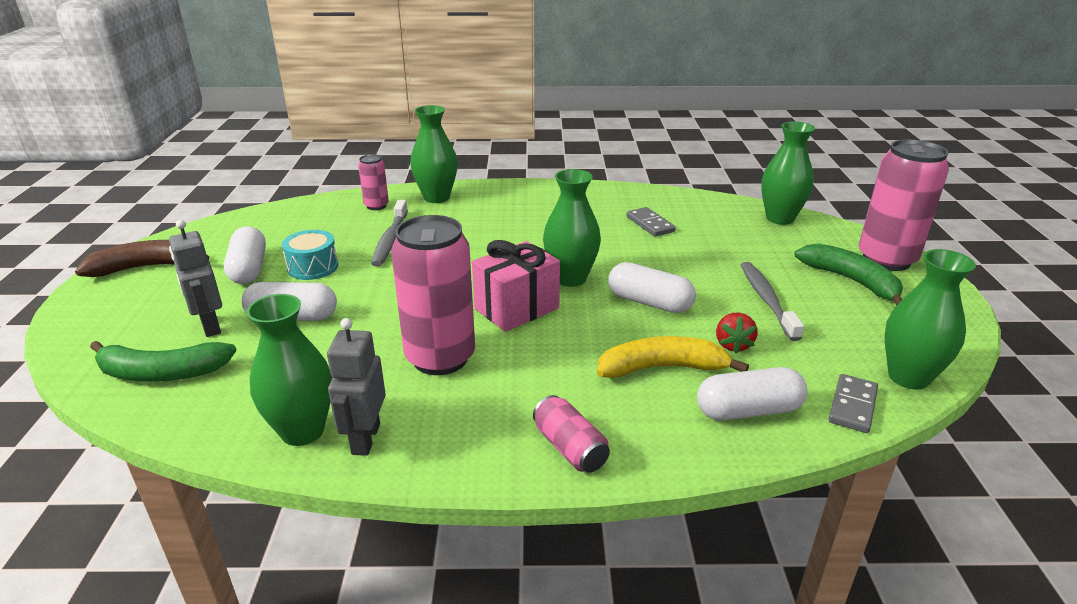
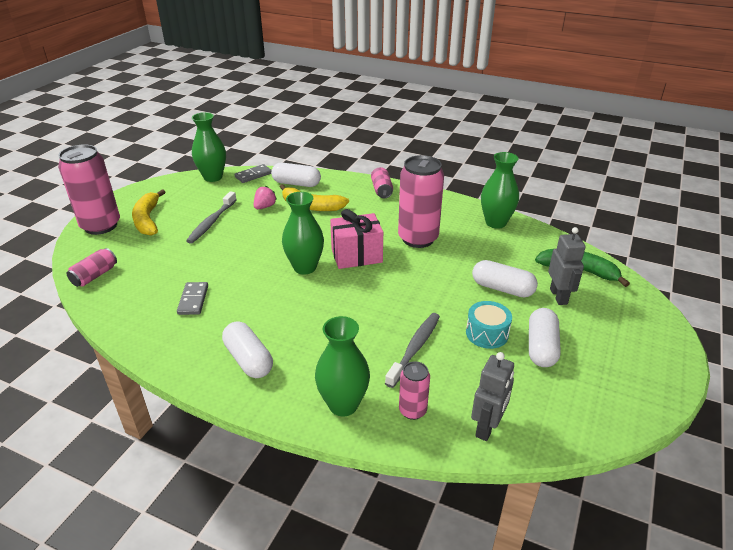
camera: 155 degrees left, 5 degrees up
brown banana [75,240,209,277] -> none
grey robot [327,318,386,456] -> grey robot moved to [471,352,514,441]
white capsule [608,262,696,313] -> white capsule moved to [222,322,273,378]
red strawberry [716,312,758,354] -> pink strawberry [254,186,277,209]
green vase [761,122,815,225] -> pink can [67,248,117,287]
green banana [794,243,903,306] -> yellow banana [132,189,165,236]

